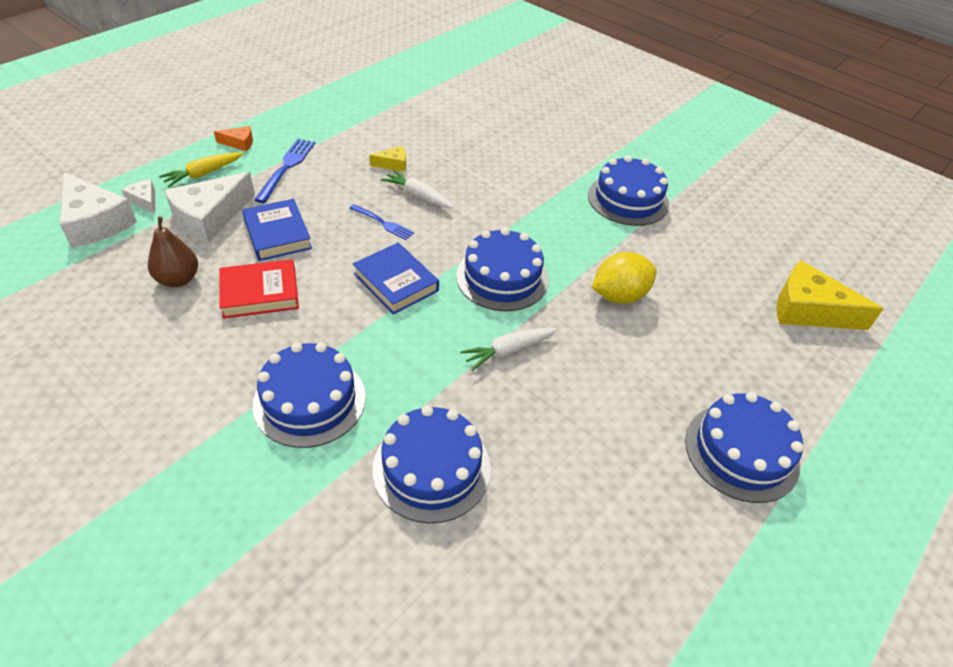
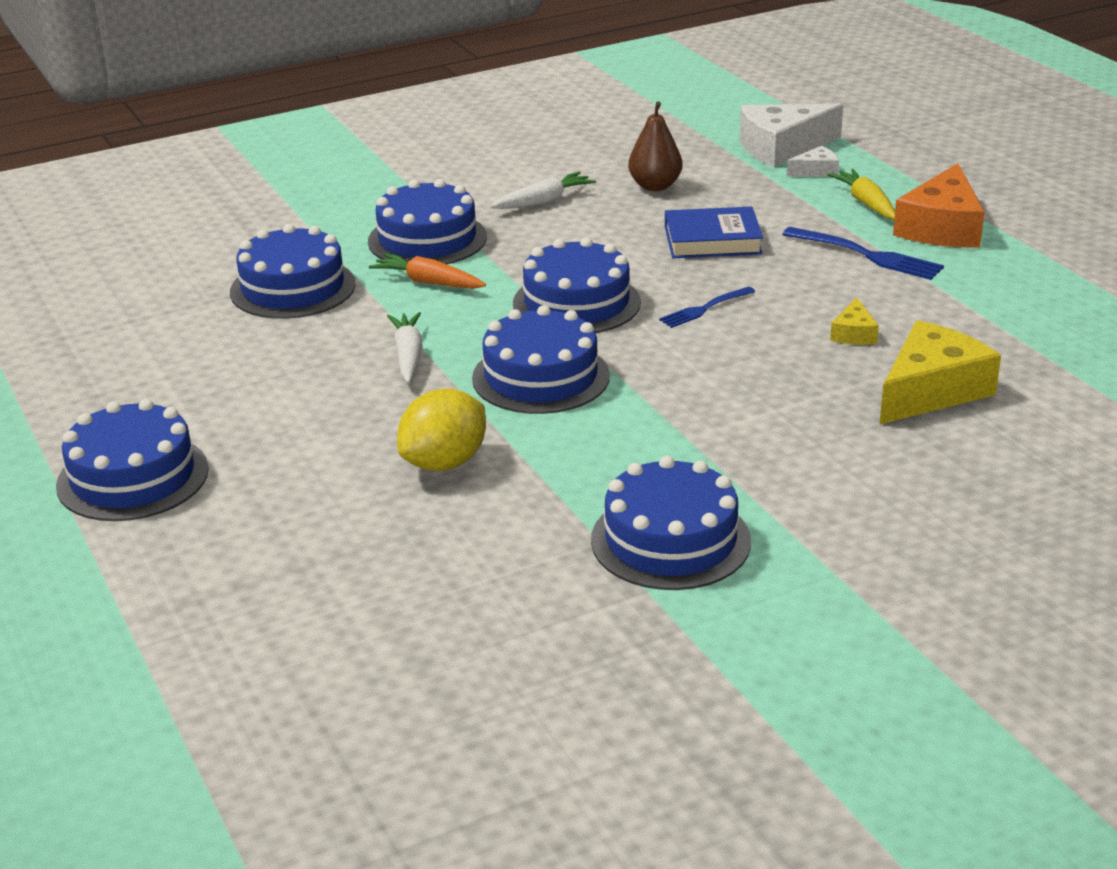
camera: 115 degrees right, 15 degrees down
white cheese [164,172,255,243] -> none
orange cheese [214,126,253,152] -> orange cheese [893,163,985,247], size x2.08
red book [219,259,299,319] -> none
blue book [353,243,439,315] -> blue cake [513,237,641,333]
white carrot [381,170,454,208] -> white carrot moved to [490,172,596,209]
yellow lemon [592,252,657,304] -> yellow lemon turned 45 degrees clockwise [397,388,486,471]
yellow cheese [777,260,883,330] -> yellow cheese moved to [879,321,1001,425]
none -> orange carrot [369,253,486,289]

